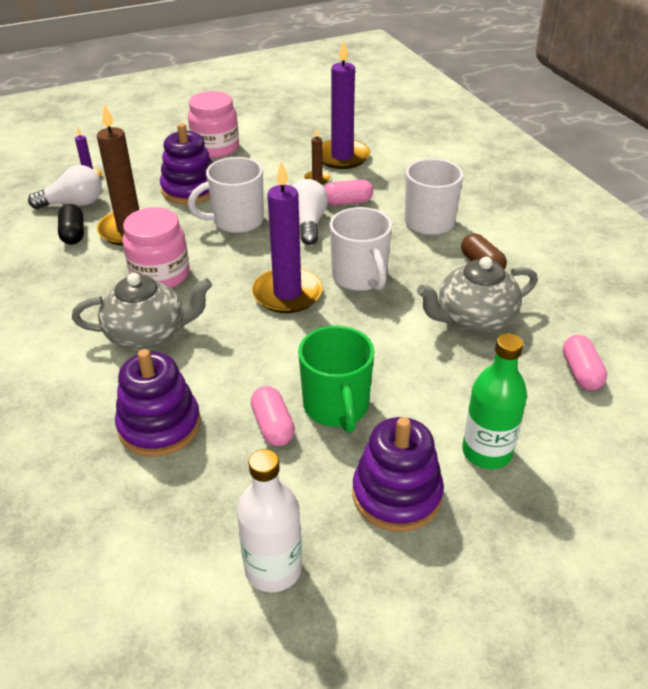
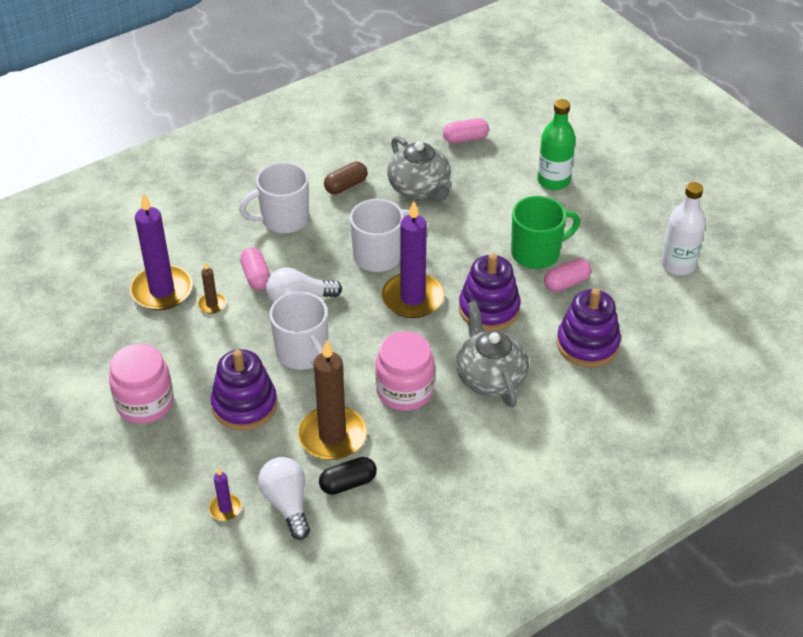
camera: 100 degrees left, 5 degrees up
purple stacking toy [352,417,444,532] -> purple stacking toy moved to [459,253,520,331]

